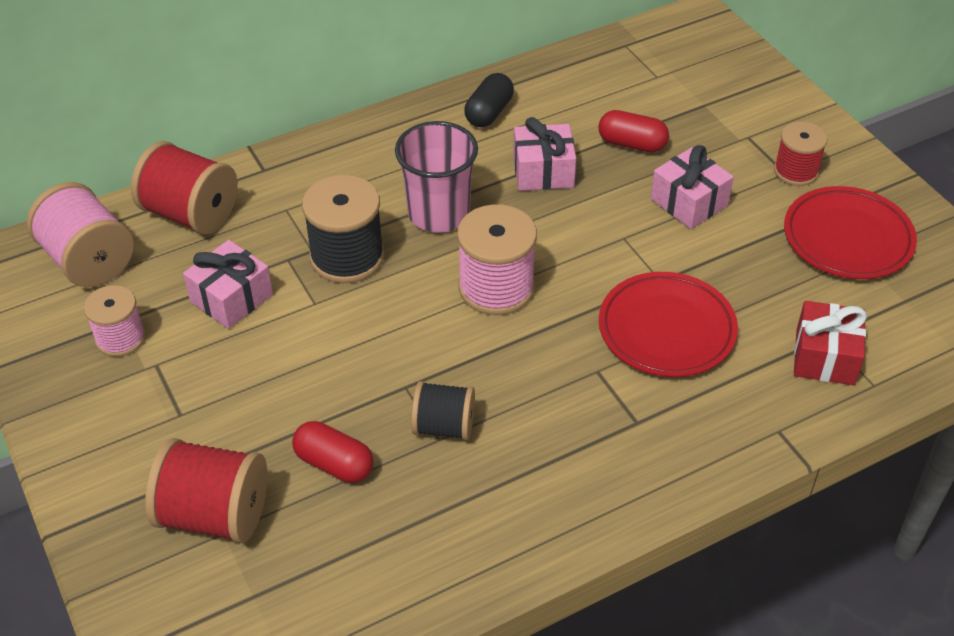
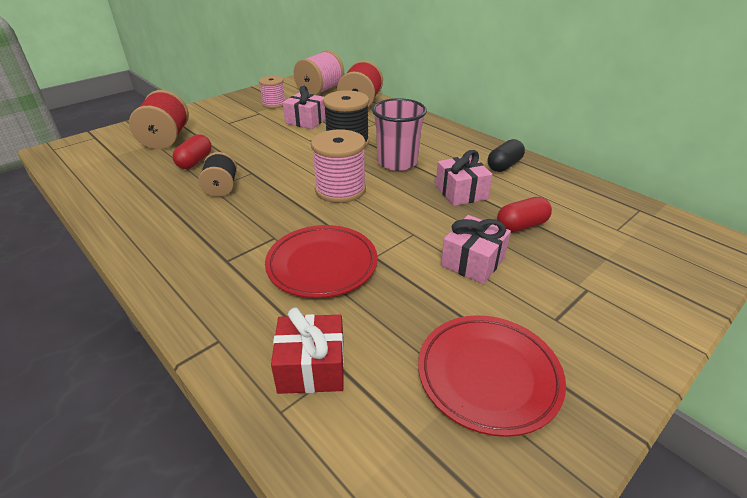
camera: 75 degrees right, 10 degrees down
black capsule [464,73,514,127] -> black capsule turned 60 degrees counterclockwise [488,139,525,172]
red capsule [598,110,669,152] -> red capsule turned 60 degrees clockwise [497,197,552,233]
red spool [774,121,827,186] -> none

